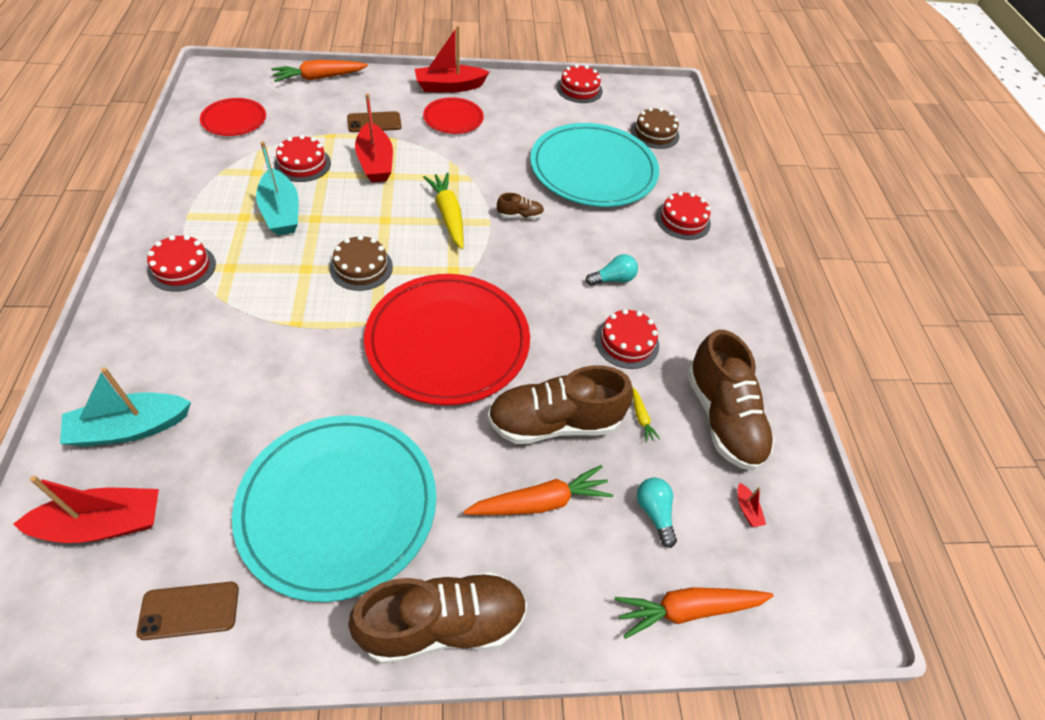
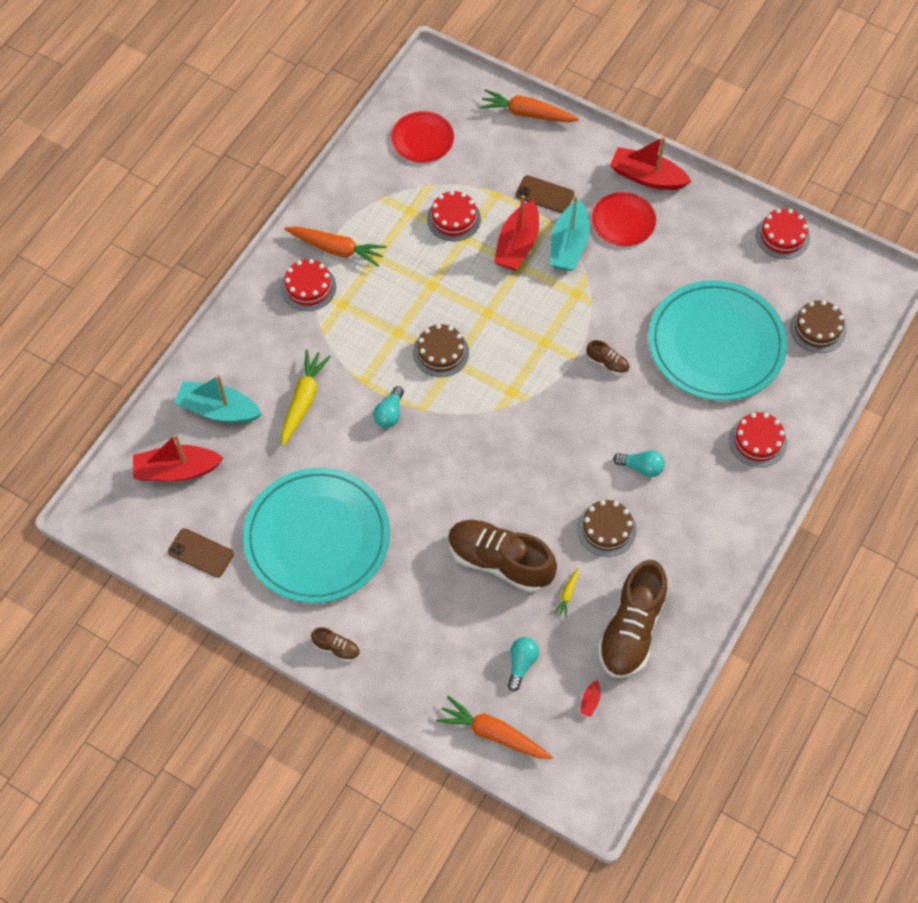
camera: 40 degrees right, 10 degrees up
red boat [13,476,159,543] -> red boat turned 150 degrees clockwise [133,434,223,481]
turquoise boat [256,141,299,235] -> turquoise boat moved to [550,195,590,271]
brown shoe [348,572,527,664] -> brown shoe [311,627,360,662], size x0.44
red plate [364,274,530,405] -> none
yellow carrot [423,173,464,249] -> yellow carrot moved to [281,350,331,446]
orange carrot [463,465,613,515] -> orange carrot moved to [285,226,387,267]
red cake [595,309,659,369] -> brown cake [577,500,637,557]
none -> turquoise light bulb [373,386,404,428]

